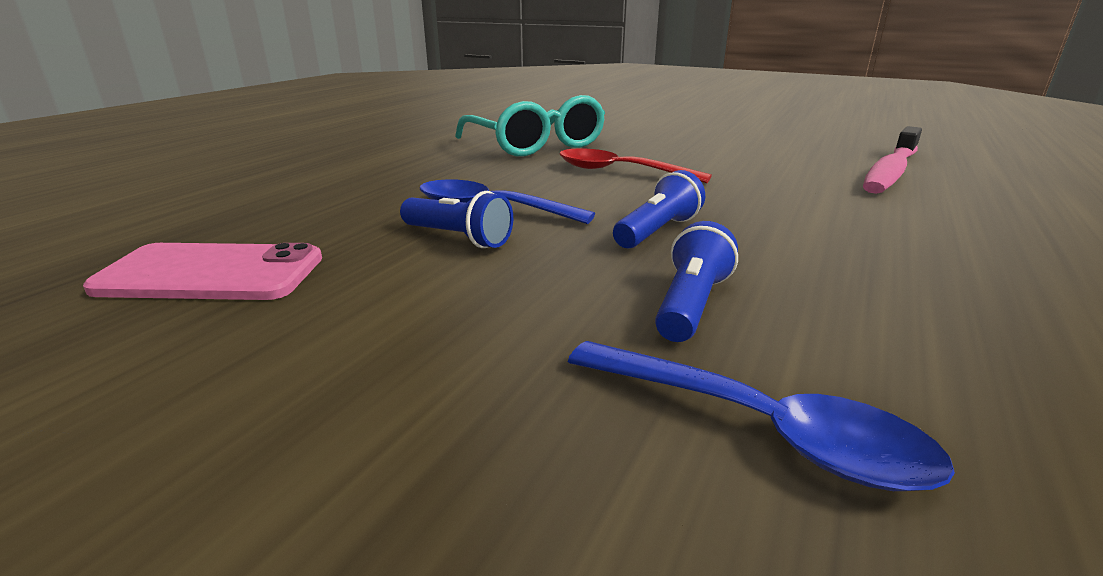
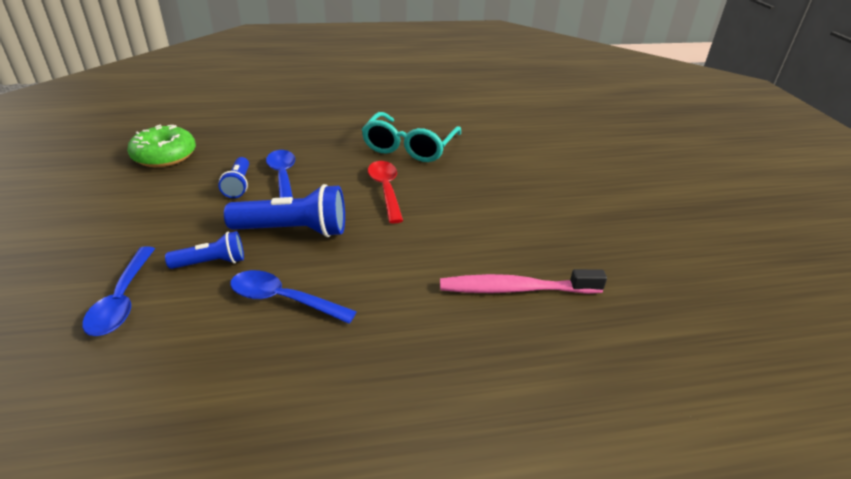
camera: 50 degrees right, 10 degrees up
pink phone [83,243,322,300] -> green donut [127,124,196,167]
blue flashlight [613,170,705,248] -> blue flashlight [224,184,345,237], size x1.74
none -> blue spoon [230,270,357,324]

